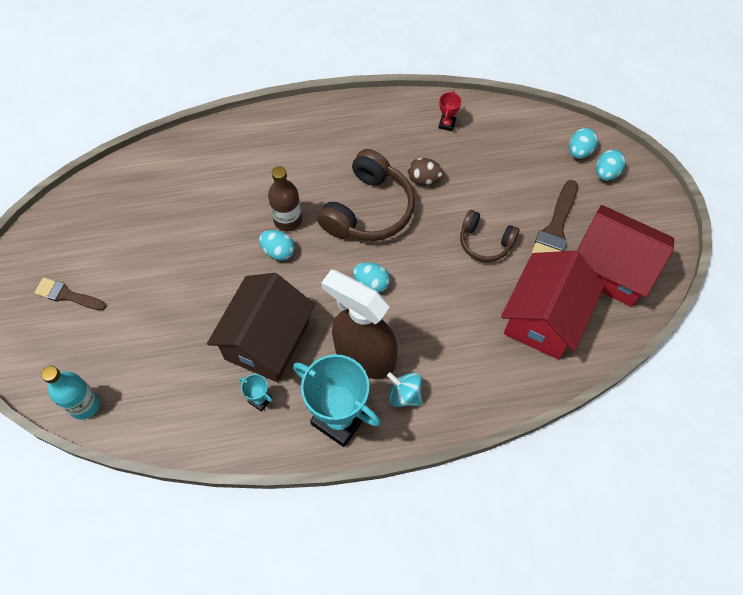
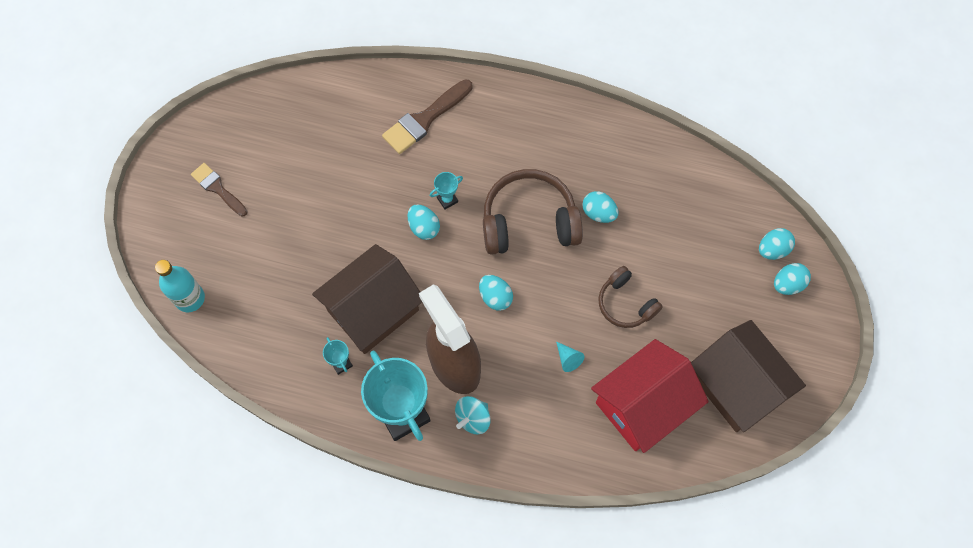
camera: 25 degrees right, 5 degrees up
brown bottle [268,166,302,231] -> turquoise trophy [430,172,463,210]
brown headphones [317,149,415,241] -> brown headphones turned 150 degrees counterclockwise [483,169,583,255]
turquoise spinning top [387,372,422,407] -> turquoise spinning top turned 105 degrees counterclockwise [455,396,491,434]
brown egg [408,158,444,185] -> turquoise egg [582,191,618,223]
red trophy [439,91,461,131] -> none
brown brush [529,180,578,259] -> brown brush moved to [382,79,473,154]
red house [577,205,674,307] -> brown house [691,320,806,432]
none -> turquoise cone [556,341,584,372]

